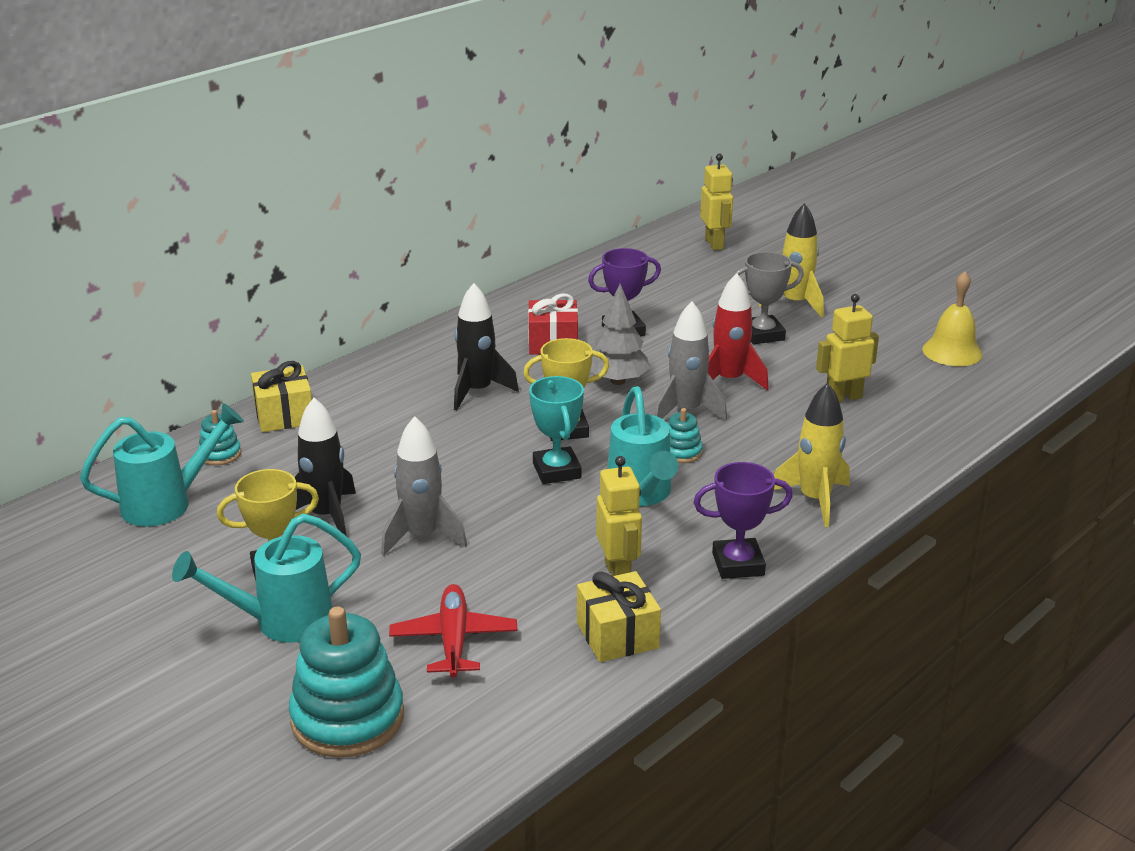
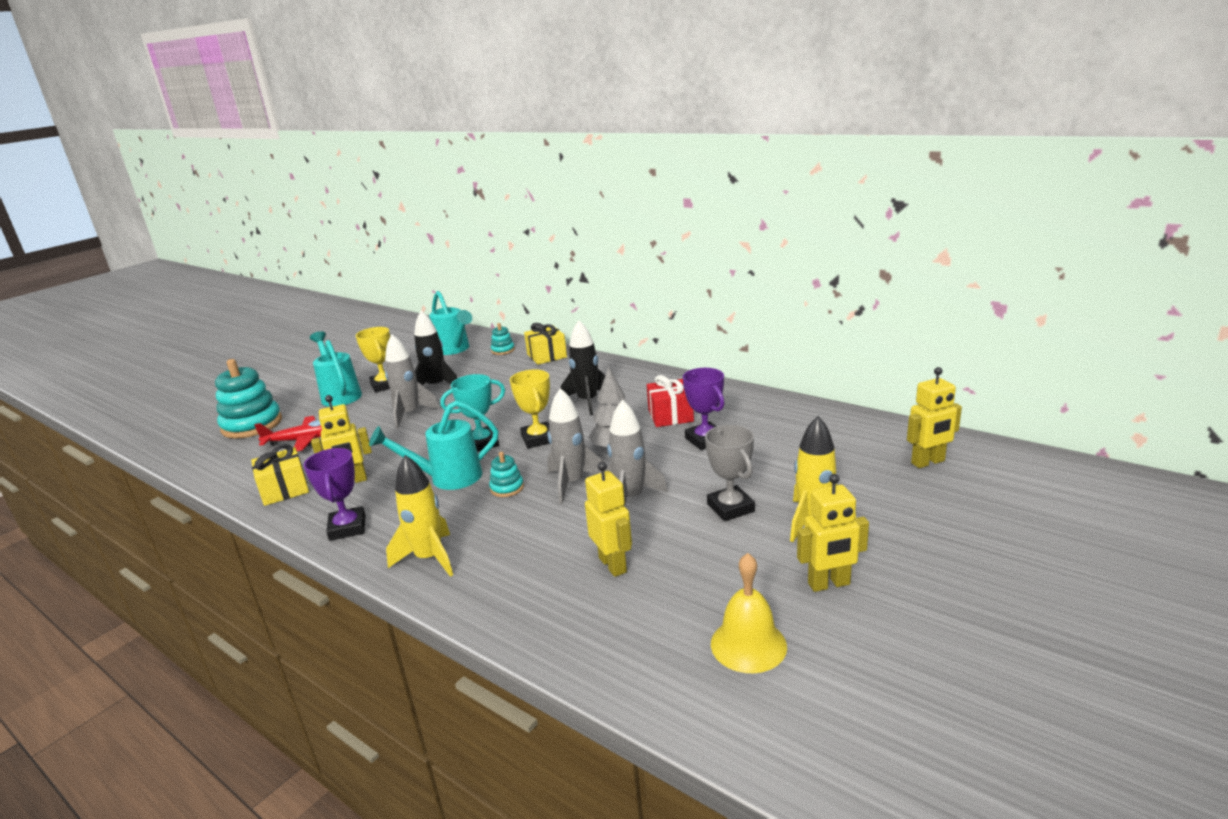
camera: 85 degrees right, 5 degrees down
red rocket [708,273,769,390] -> grey rocket [605,399,668,506]
none -> yellow robot [797,474,869,592]

